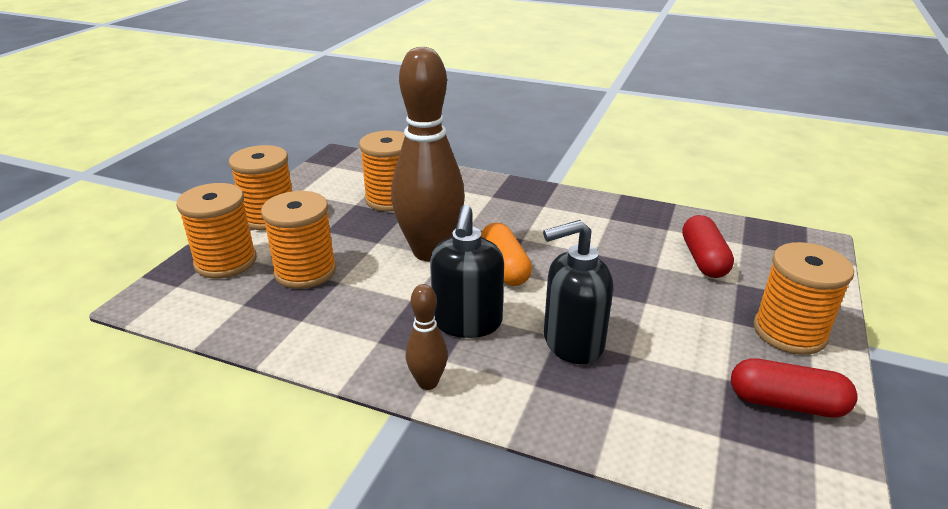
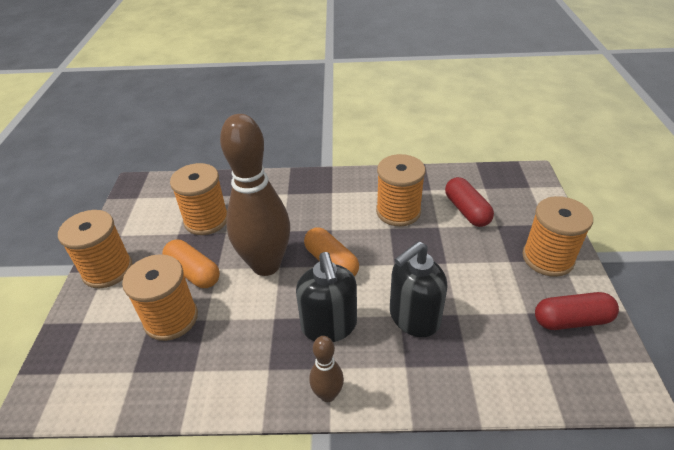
camera: 20 degrees left, 10 degrees up
orange spool [176,183,257,279] -> orange spool moved to [376,154,426,226]
none -> orange capsule [162,240,220,288]

